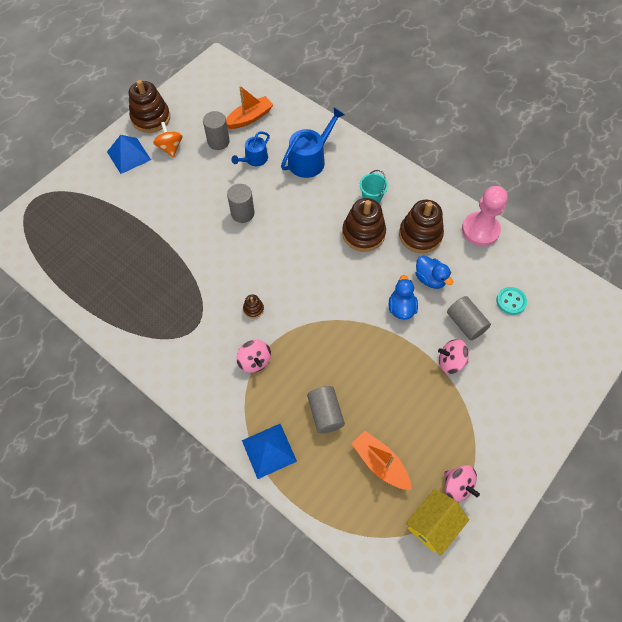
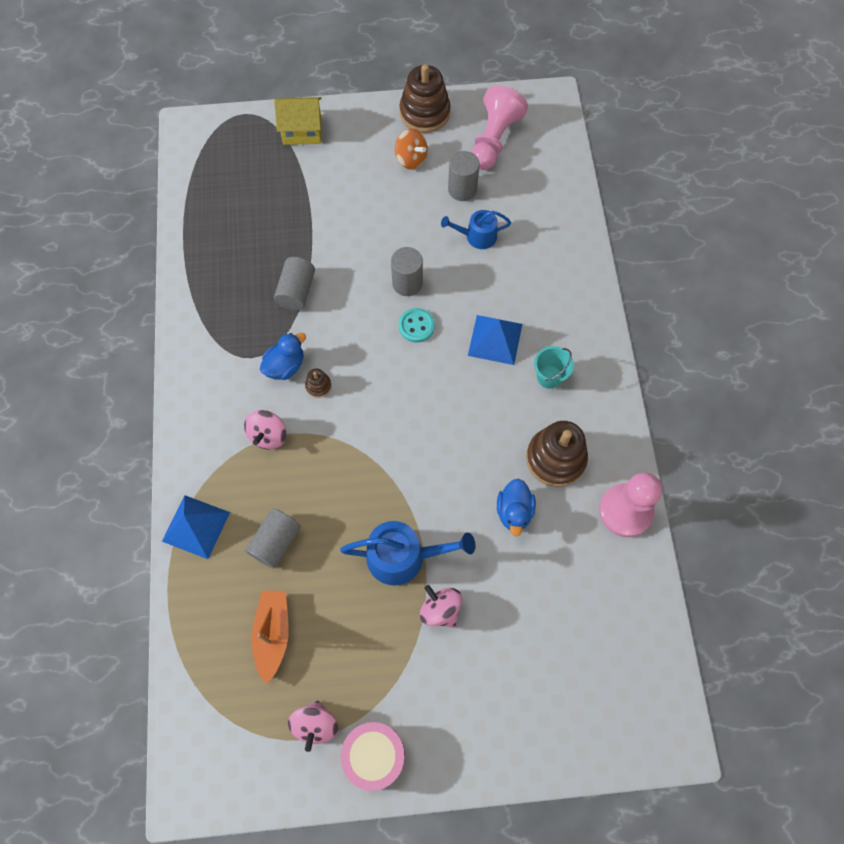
camera: 45 degrees right, 5 degrees up
blue pyramid [107,135,151,174] -> blue pyramid moved to [468,315,522,365]
orange spinning top [153,122,183,158] -> orange spinning top turned 105 degrees clockwise [395,129,428,170]
orange boat [226,86,273,129] -> none
blue watering can [281,107,345,178] -> blue watering can moved to [340,521,476,585]
brown stacking toy [342,198,386,252] -> none
blue duck [389,275,418,320] -> blue duck moved to [260,333,306,380]
yellow house [406,489,469,556] -> yellow house moved to [274,97,322,145]
grey cylinder [447,296,491,341] -> grey cylinder moved to [274,257,315,310]
turquoise button [496,287,527,315] -> turquoise button moved to [398,308,435,343]
none -> pink drum [341,722,405,791]
none -> pink pawn [471,86,528,170]

